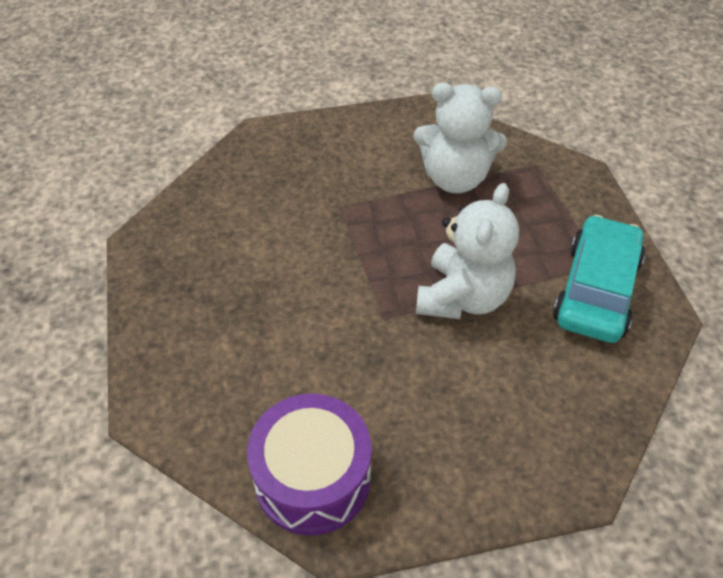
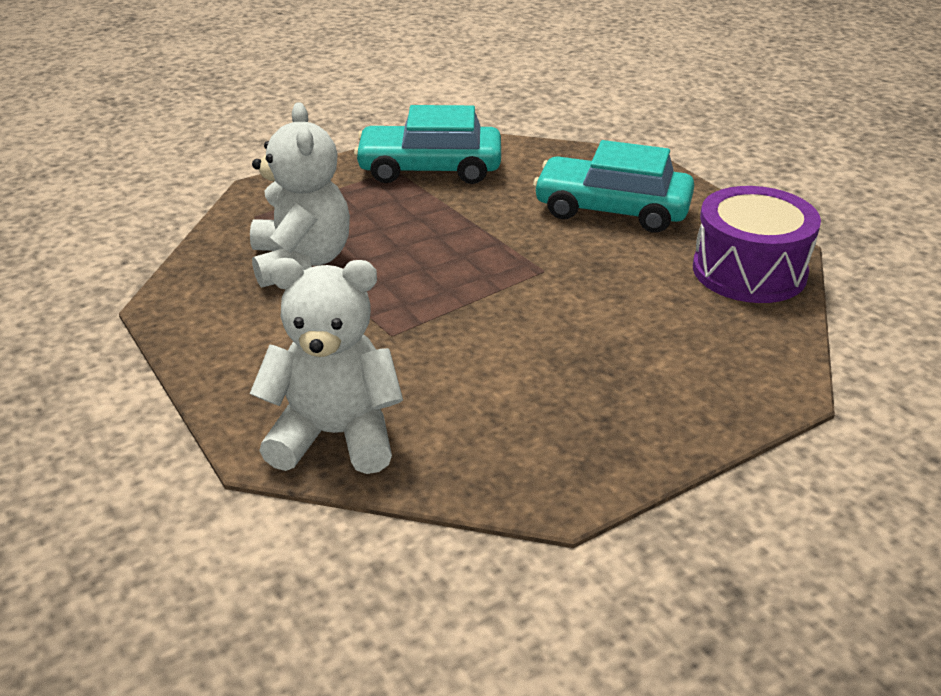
camera: 110 degrees left, 15 degrees down
white teddy bear [416,183,519,319] -> white teddy bear moved to [250,258,403,474]
none -> turquoise car [533,140,694,233]

